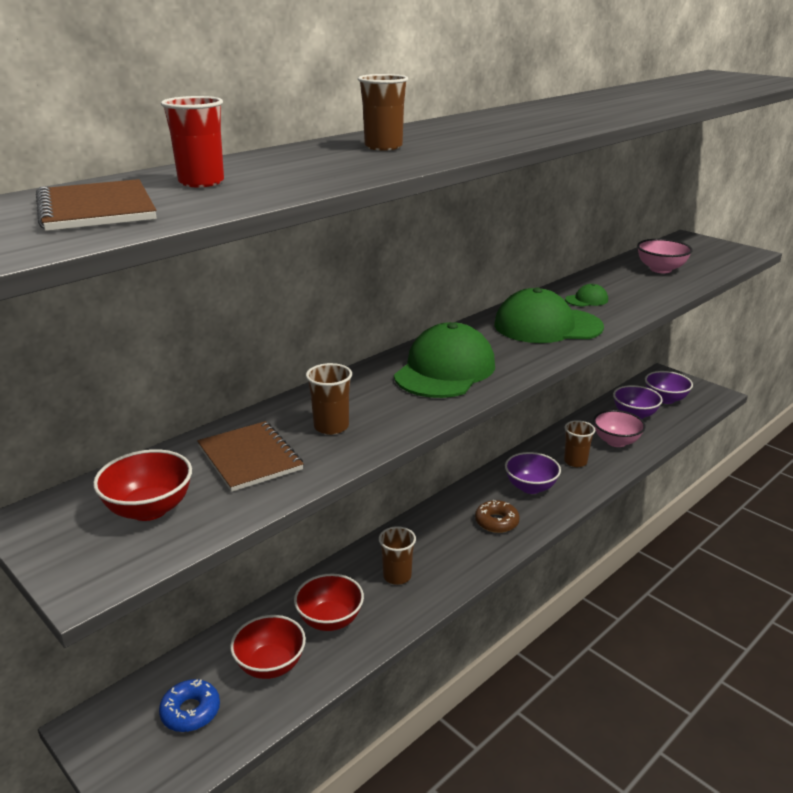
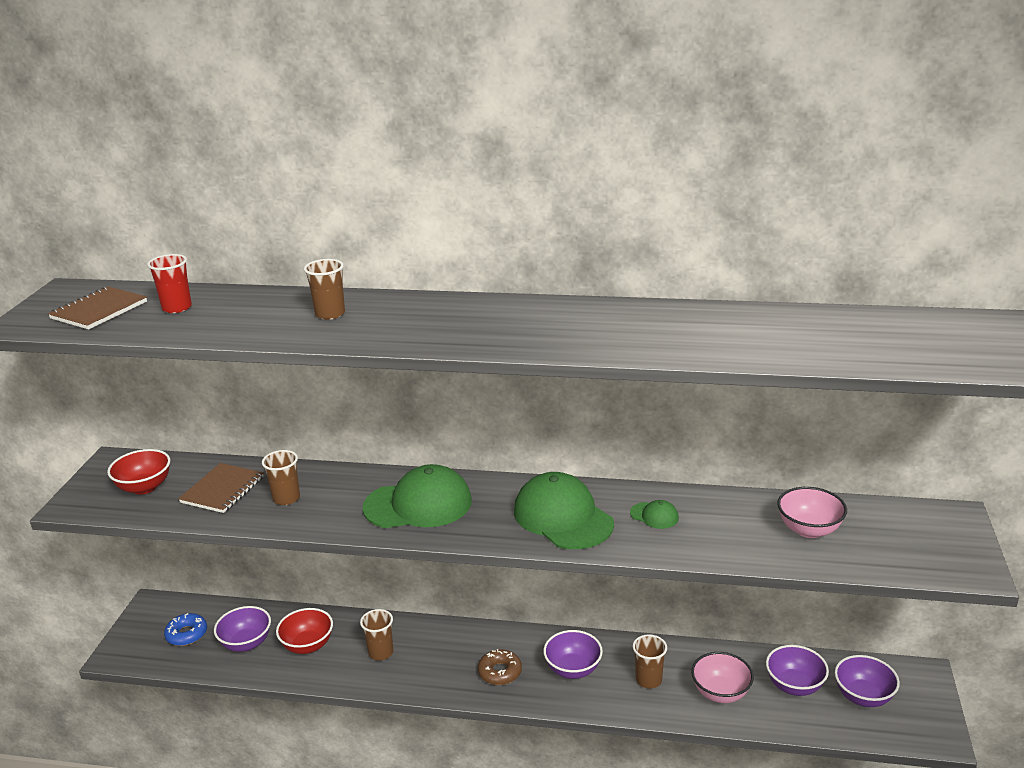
camera: 55 degrees right, 0 degrees up
red bowl [230,615,306,679] -> purple bowl [214,606,271,652]

